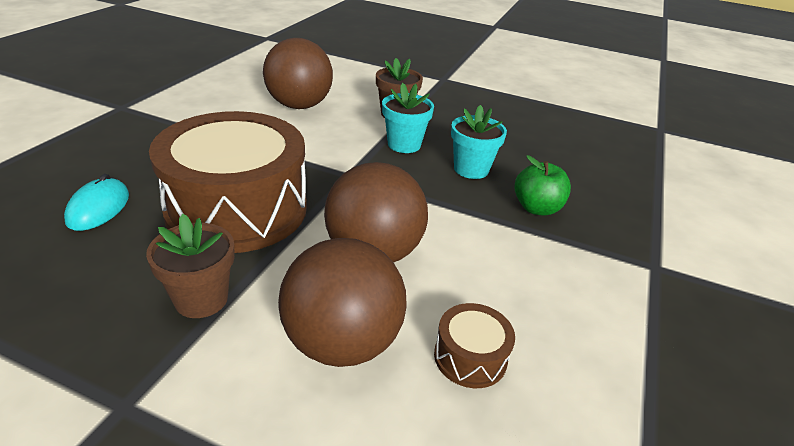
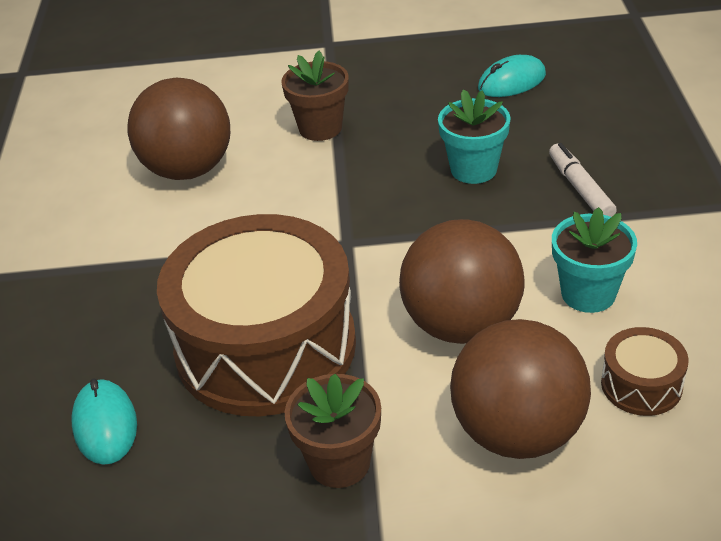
camera: 20 degrees left, 5 degrees up
turquoise flower pot [382,83,434,153] -> turquoise flower pot moved to [552,207,637,313]
green apple [514,155,571,216] -> white marker [549,143,617,217]
none -> turquoise mouse [478,55,546,97]

